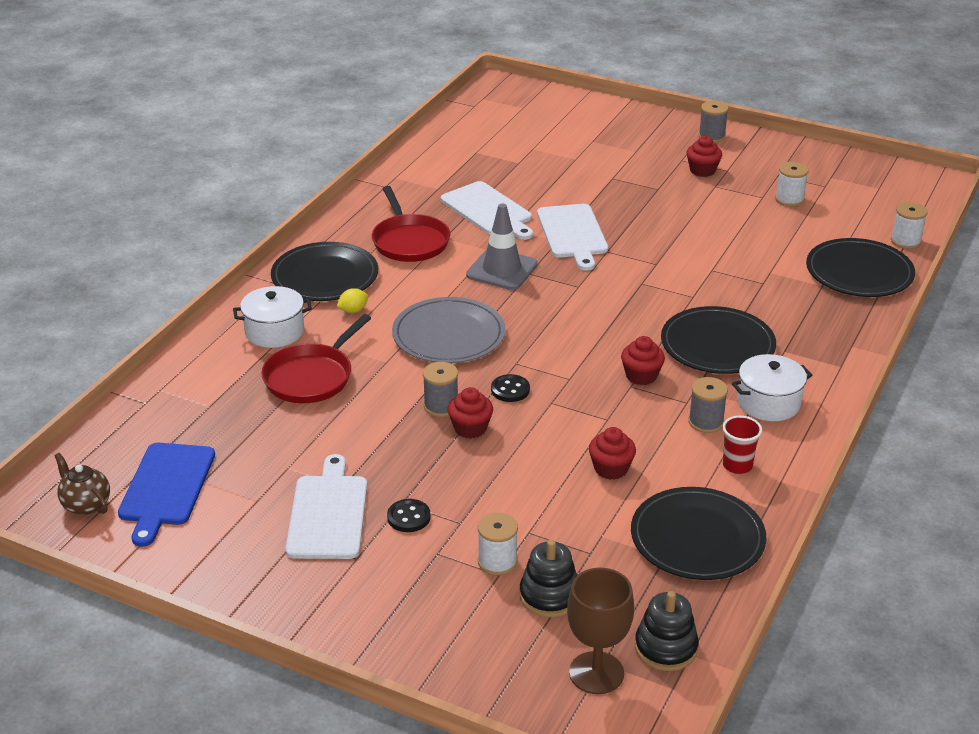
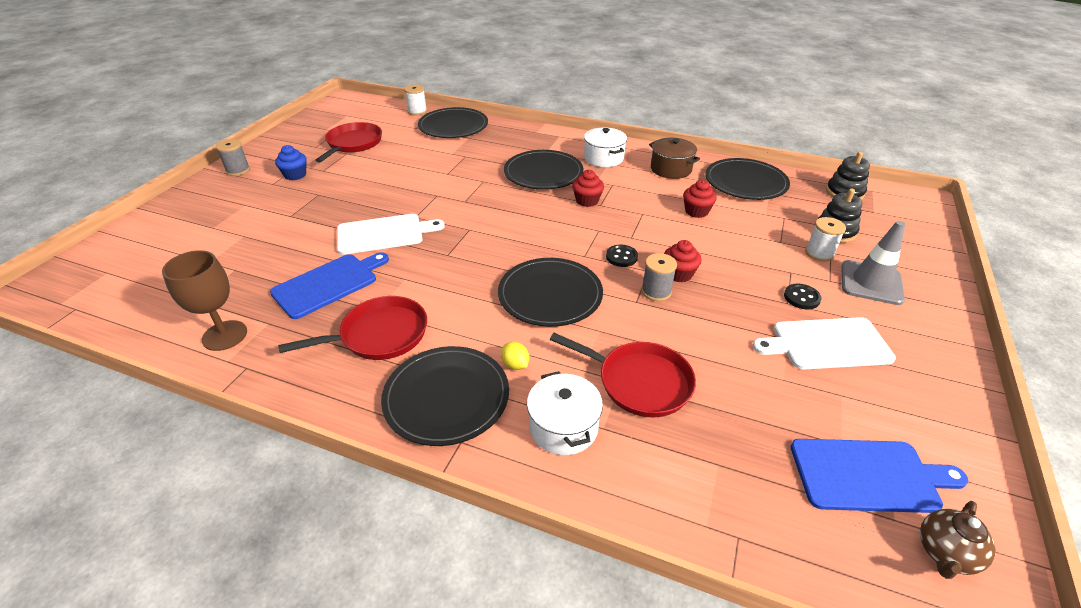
camera: 95 degrees left, 5 degrees up
grey plate [392,297,506,363] -> black plate [498,258,603,327]
white cutting board [441,181,533,240] -> blue cutting board [270,252,389,319]
grey traffic cone [466,203,538,290] -> grey traffic cone moved to [841,221,905,305]
brown goblet [567,568,634,694] -> brown goblet moved to [162,250,247,351]
red cupcake [686,136,722,177] -> blue cupcake [275,145,307,180]
grey spool [688,377,728,433] -> none
red cup [722,416,762,474] -> brown pot [649,138,700,179]
white spool [775,162,809,207] -> red pan [315,122,382,163]

